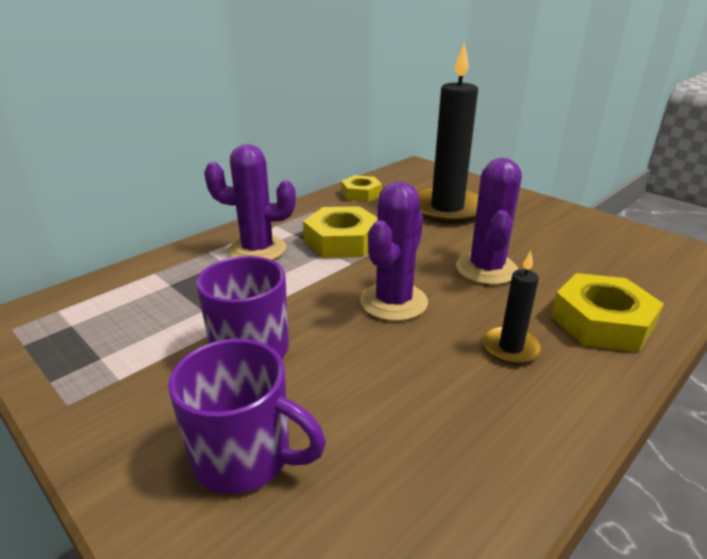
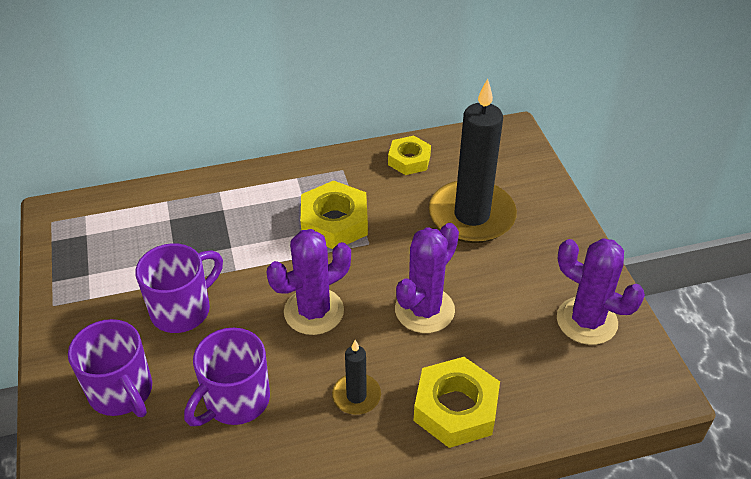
camera: 30 degrees right, 15 degrees up
purple cactus [204,144,296,260] -> purple cactus moved to [557,238,645,345]
none -> purple mug [184,328,270,426]

